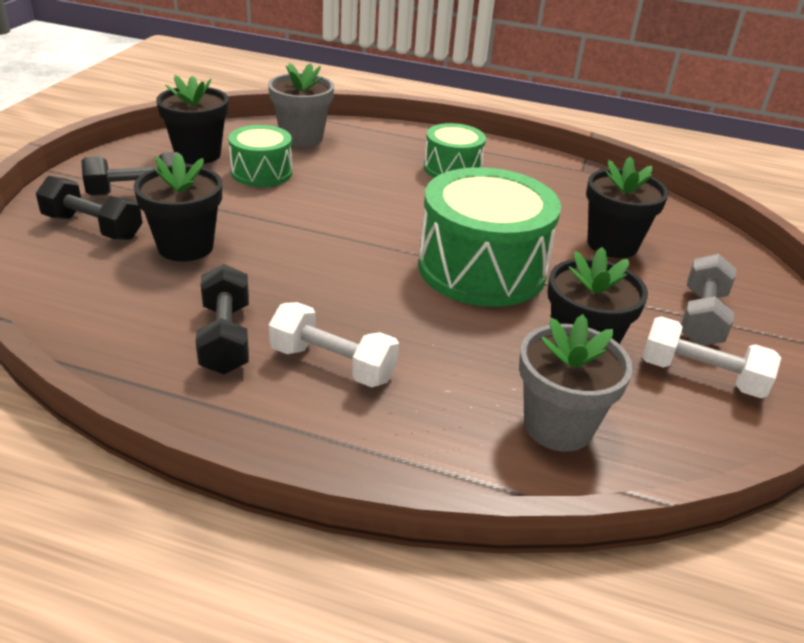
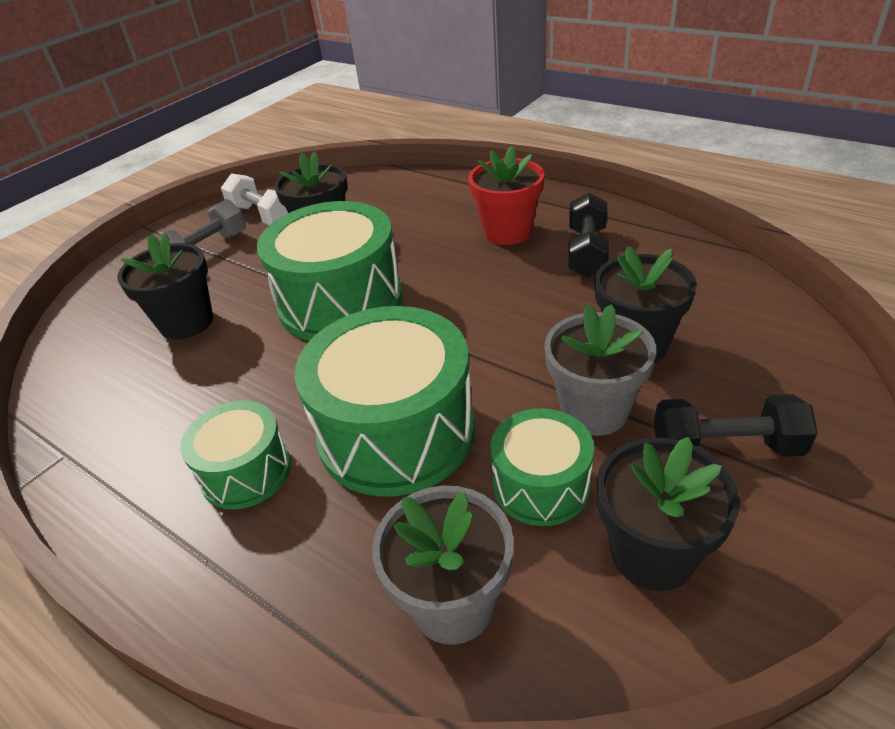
camera: 155 degrees left, 5 degrees up
black dumbbell [36,176,142,240] -> none
white dumbbell [269,302,399,388] -> red flower pot [468,146,544,245]
grey flower pot [519,314,633,452] -> grey flower pot moved to [544,304,656,436]
none -> green drum [295,306,475,497]

